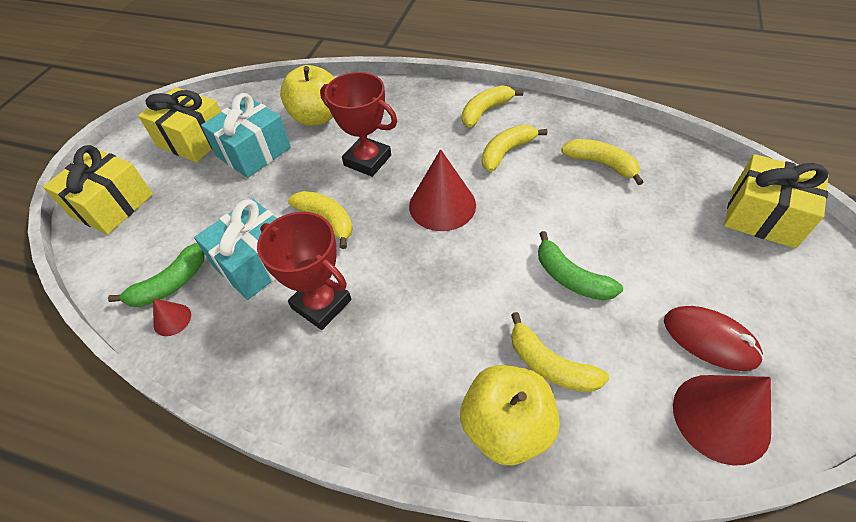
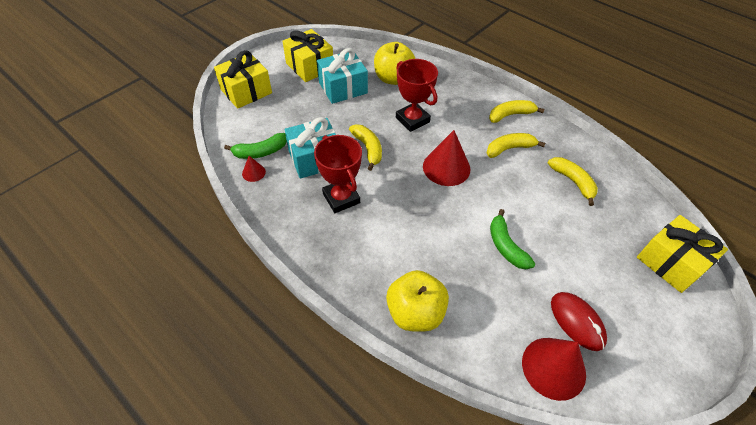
camera: 20 degrees right, 0 degrees up
yellow banana [511,312,609,392] -> none

